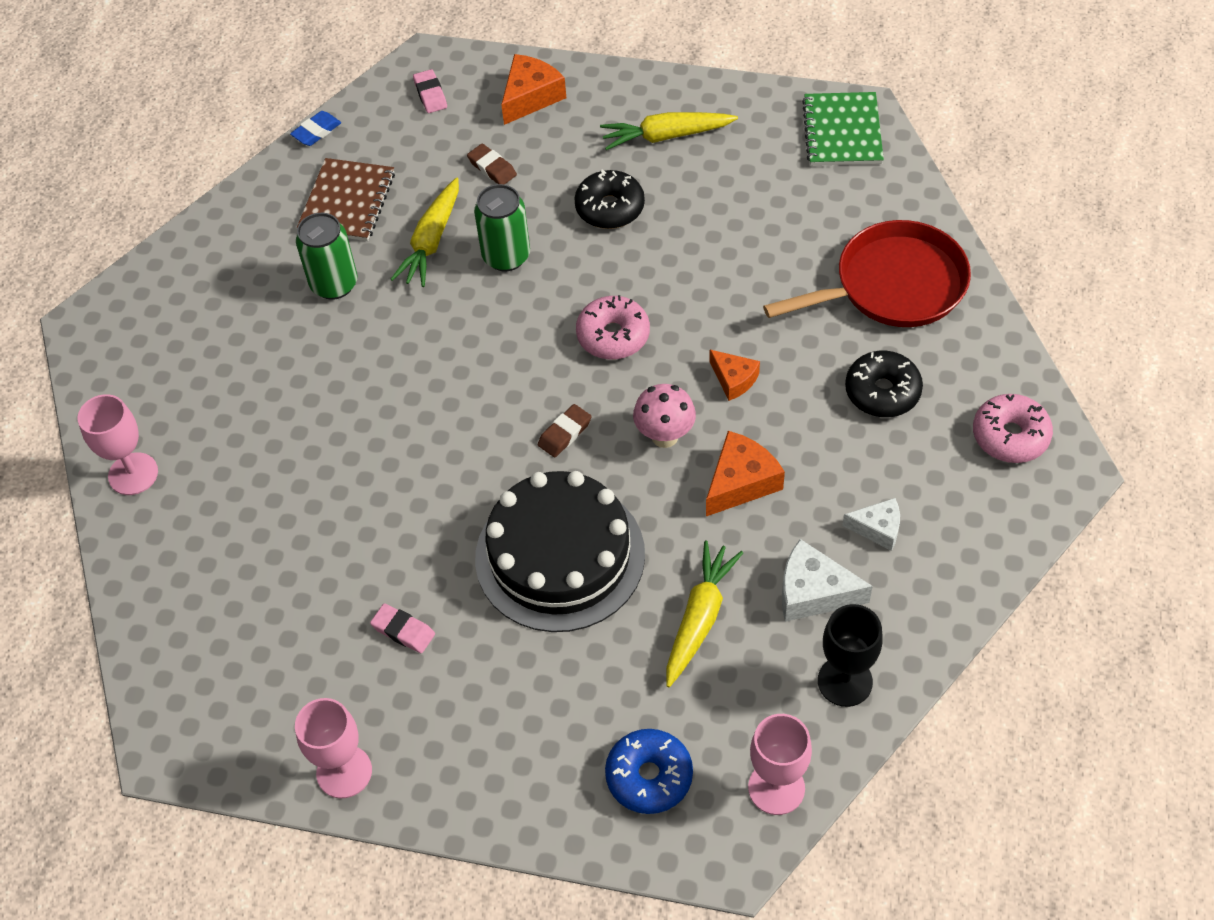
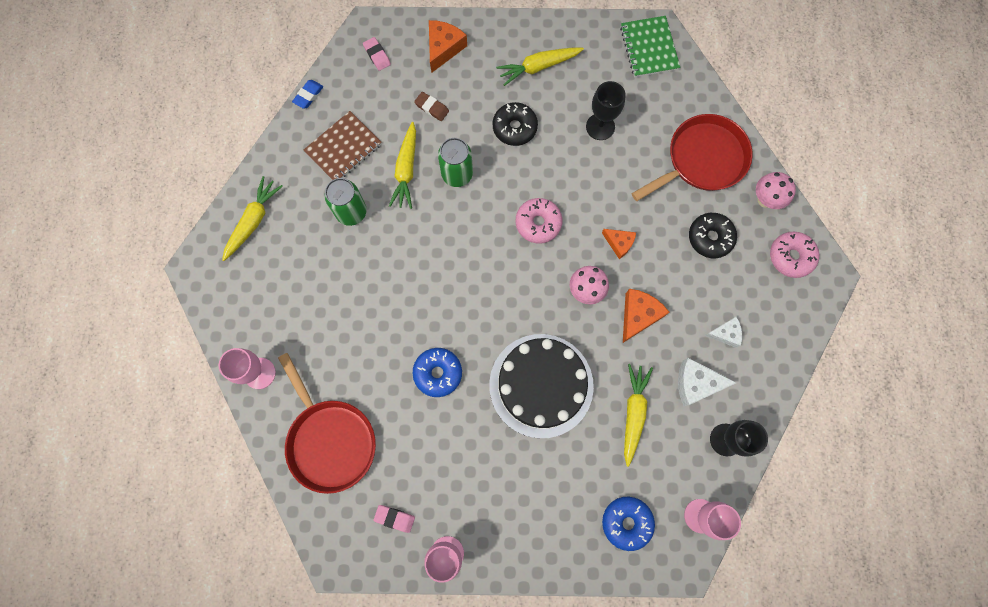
camera: 15 degrees left, 20 degrees up
brown notebook [297,158,395,241] -> brown notebook turned 45 degrees clockwise [304,111,382,180]
pink eraser [370,603,435,653] -> pink eraser moved to [373,505,415,533]
brown eraser [538,404,591,457] -> none
none -> yellow carrot [222,176,283,261]
none -> red pan [278,353,376,494]
none -> blue donut [413,348,462,397]
none -> black goblet [586,81,626,140]
none -> pink mushroom [756,172,796,209]

